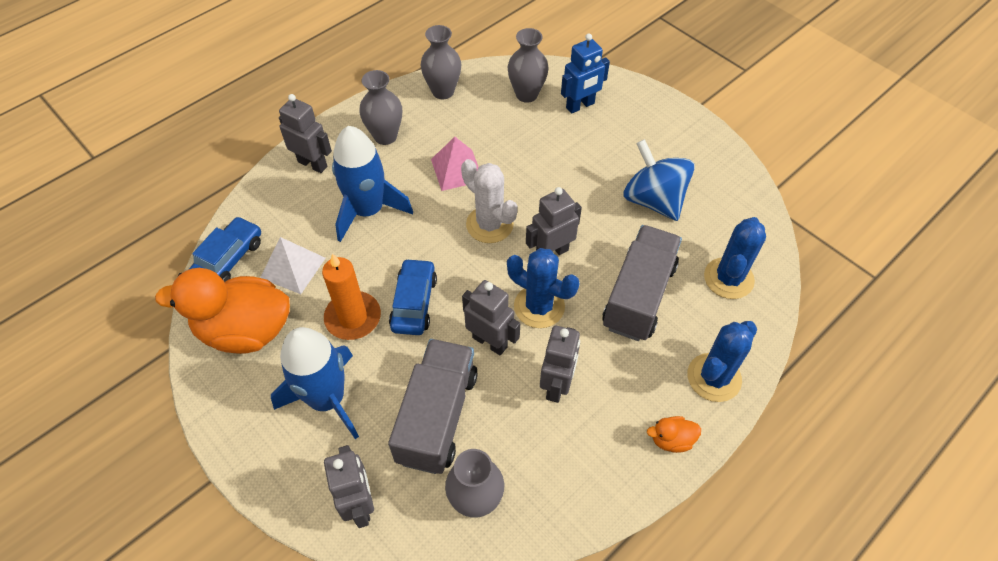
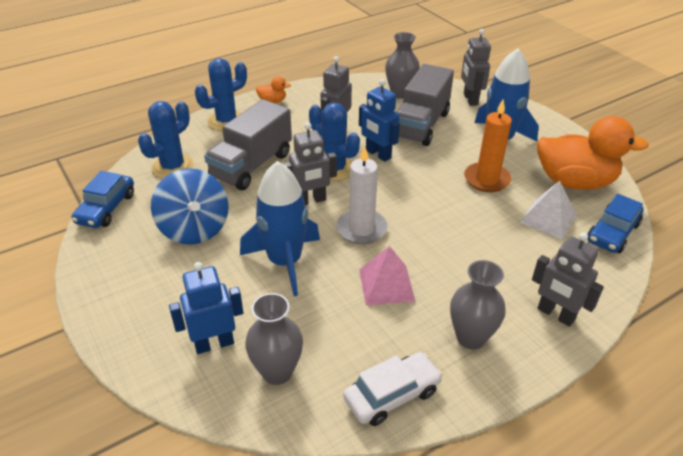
camera: 170 degrees left, 15 degrees down
blue rocket [332,126,413,242] -> blue rocket moved to [240,161,320,296]
blue car [389,258,437,335] -> blue car moved to [71,171,134,228]
grey vase [420,25,461,99] -> white car [343,352,443,426]
white cactus [461,159,518,243] -> white candle [336,146,387,244]
grey robot [462,280,520,356] -> blue robot [359,79,400,162]

